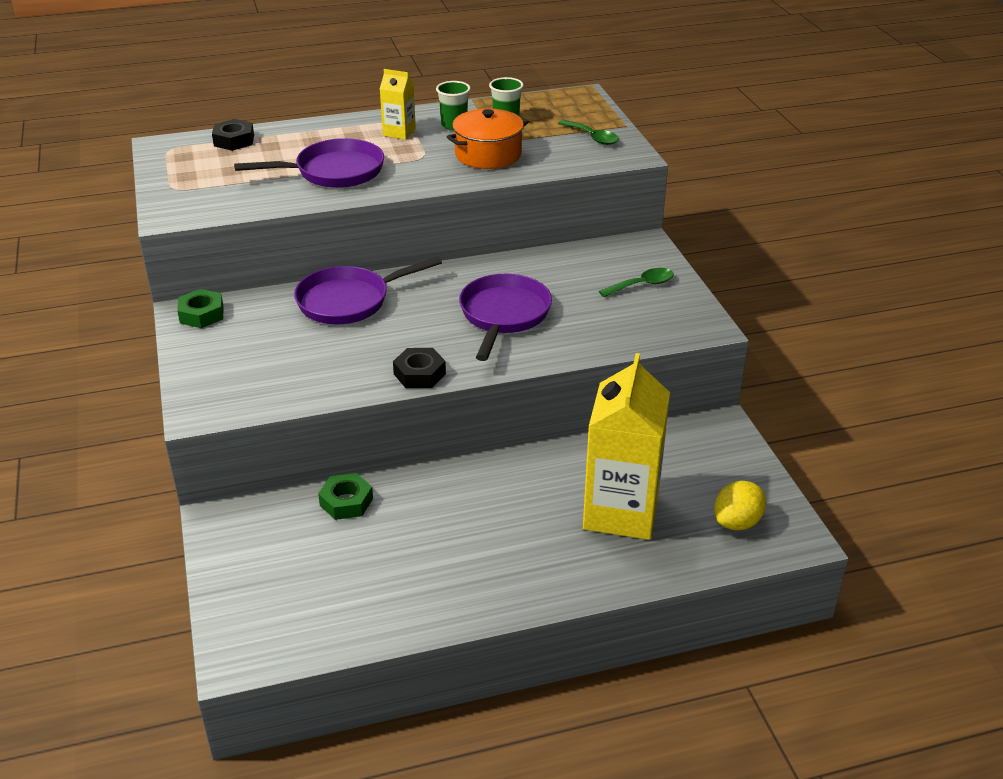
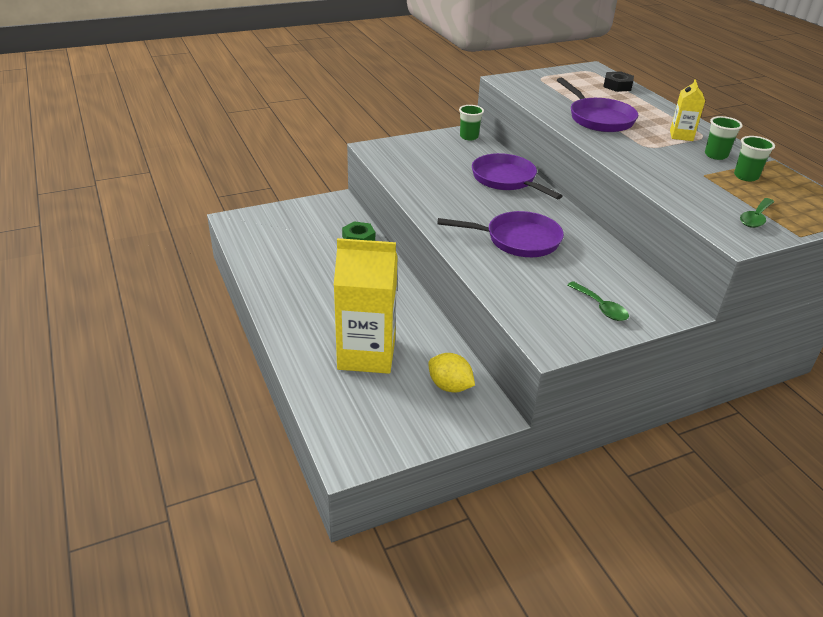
camera: 80 degrees right, 0 degrees up
green nut [177,289,223,328] -> green cup [459,105,484,141]
black nut [393,348,446,388] -> none
orange pot [447,109,529,169] -> none
yellow lemon [714,481,766,530] -> yellow lemon moved to [428,353,475,393]

